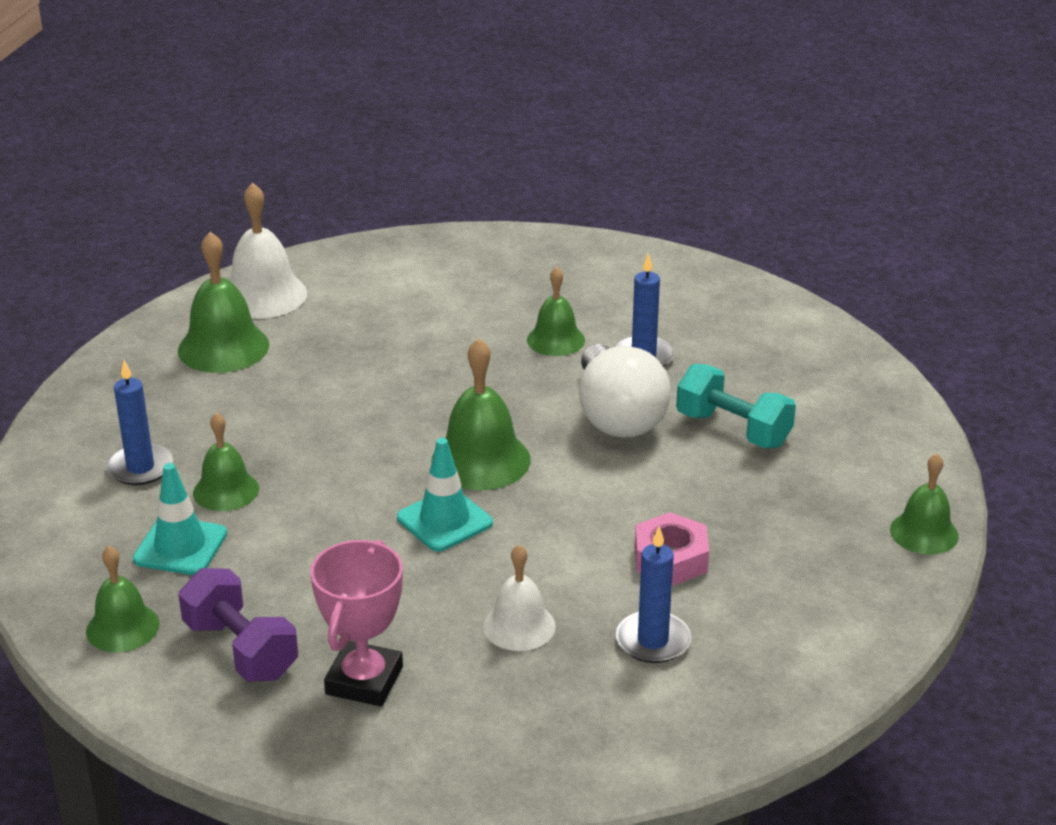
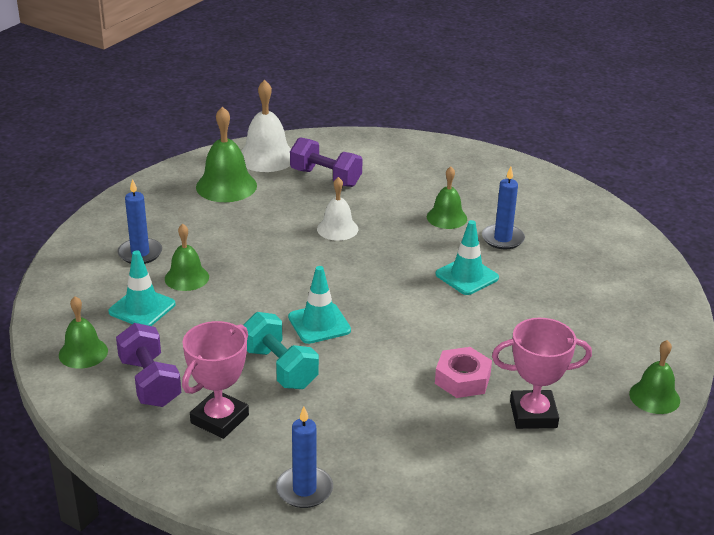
camera: 15 degrees right, 0 degrees up
green bell [431,338,531,490] -> none
white bell [483,544,556,651] -> white bell moved to [317,177,358,241]
white light bulb [579,344,671,437] -> turquoise traffic cone [436,220,499,295]
blue candle [616,526,691,663] -> blue candle moved to [276,407,333,508]
turquoise dumbbell [676,364,796,448] -> turquoise dumbbell moved to [243,312,319,389]
none -> purple dumbbell [290,137,363,187]
none -> pink trophy [492,318,592,429]

